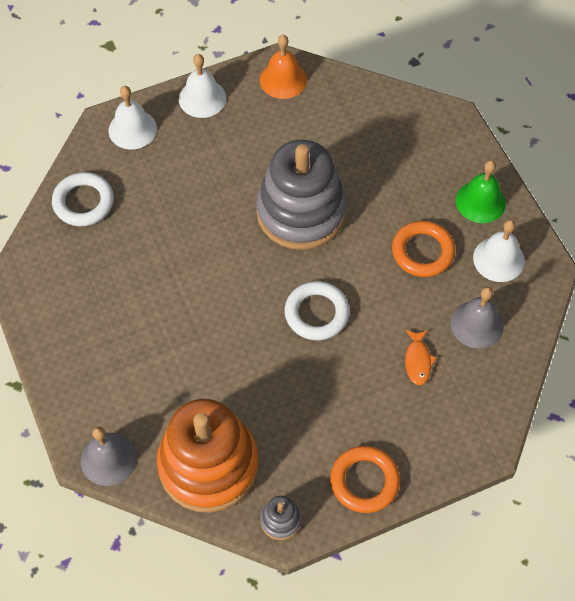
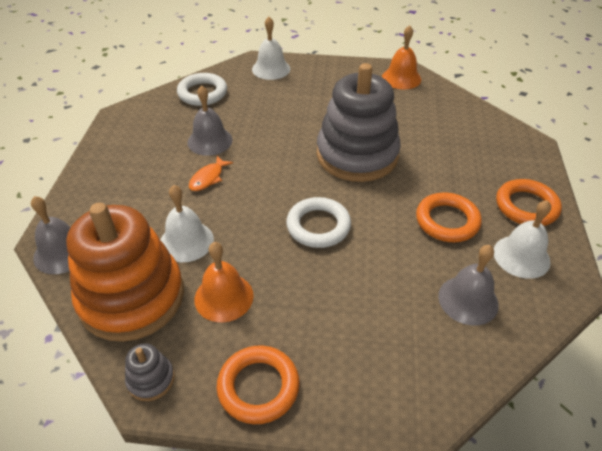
camera: 30 degrees right, 15 degrees down
white bell [179,54,226,118] -> white bell moved to [160,185,214,262]
orange fish [405,330,436,385] -> orange fish moved to [189,156,233,191]
green bell [456,160,506,223] -> orange ring [496,179,562,226]
none -> grey bell [187,85,233,156]
none -> orange bell [195,242,254,322]

